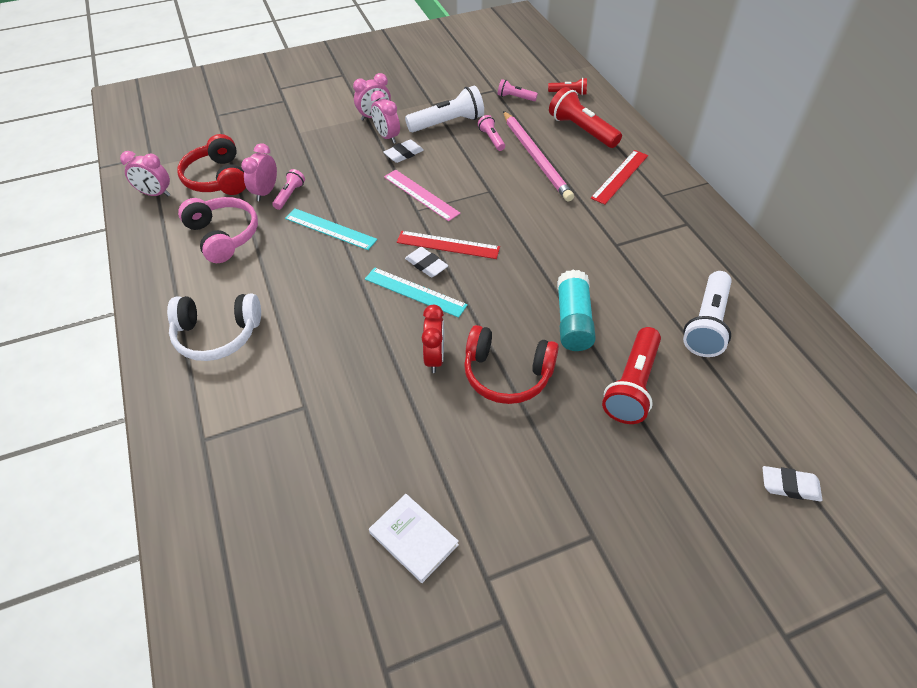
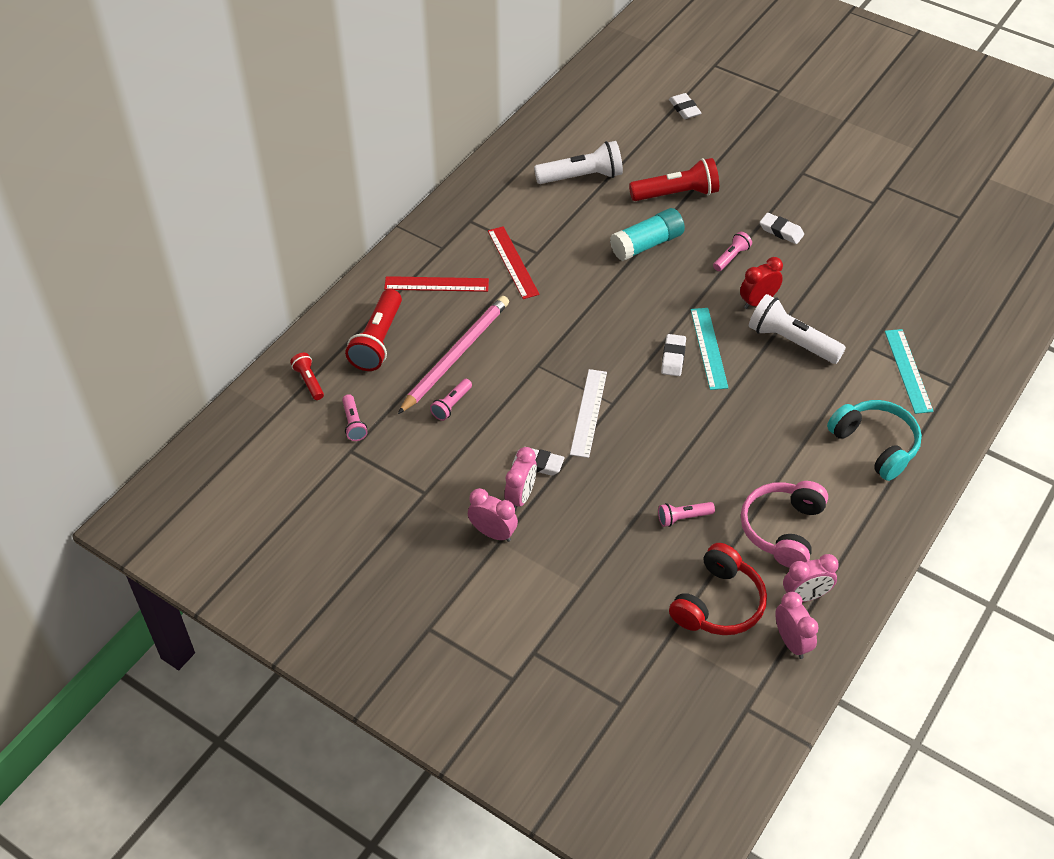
camera: 125 degrees left, 0 degrees up
white headphones [167,294,261,361] -> turquoise headphones [827,400,922,481]
pink clock [241,143,277,201] -> pink clock moved to [783,554,839,602]
turquoise ruler [285,208,377,250] -> turquoise ruler moved to [885,329,934,414]
white book [369,494,459,583] -> none
pink ruler [384,170,460,221] -> white ruler [570,369,607,458]
red ruler [397,231,500,259] -> red ruler moved to [488,226,540,299]
white flashlight [405,85,484,132] -> white flashlight moved to [749,294,846,364]
red headphones [464,325,559,404] -> pink flashlight [713,231,752,271]
none -> white eraser [760,213,804,244]

